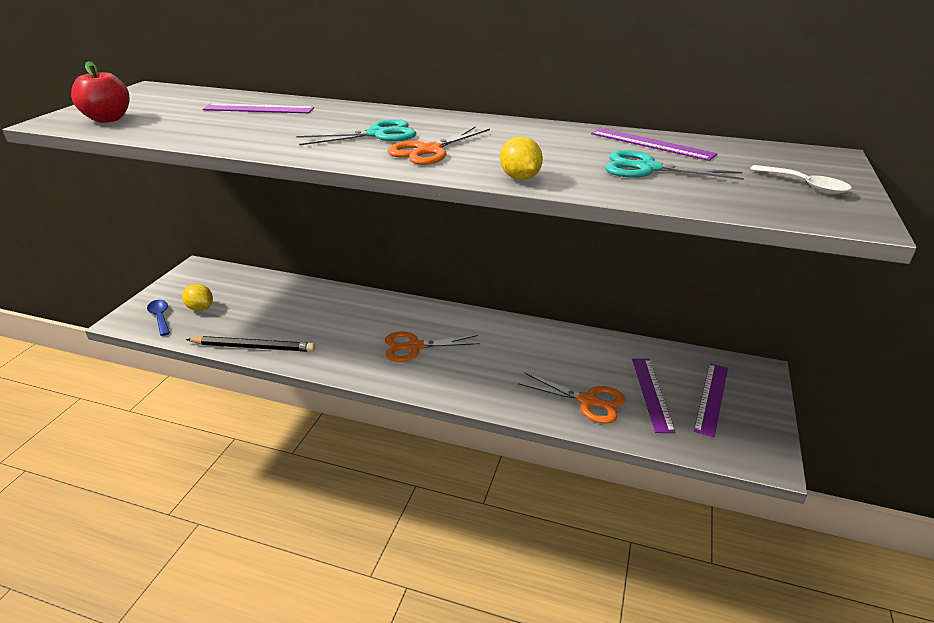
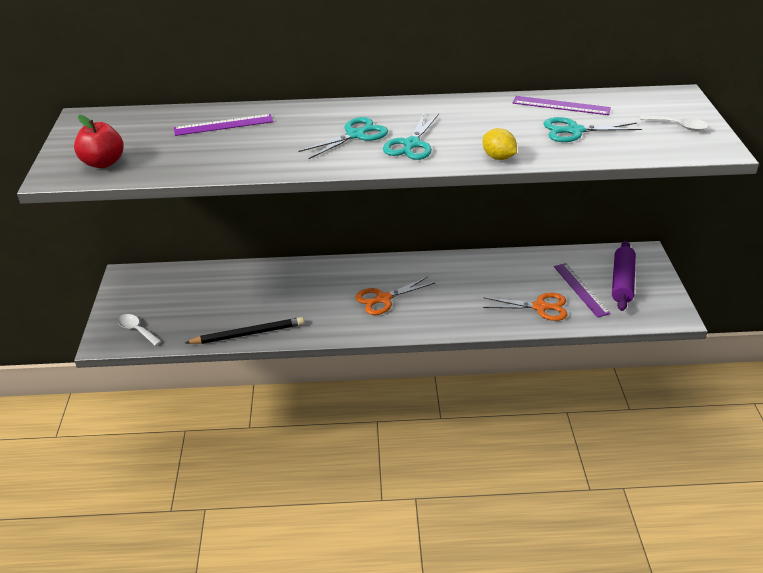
camera: 20 degrees left, 5 degrees up
blue spoon [147,300,170,336] -> white spoon [118,314,162,346]
yellow lemon [182,284,213,311] -> none
orange scissors [387,127,490,165] -> turquoise scissors [383,114,439,160]
purple ruler [694,363,728,437] -> purple rolling pin [612,241,636,311]

